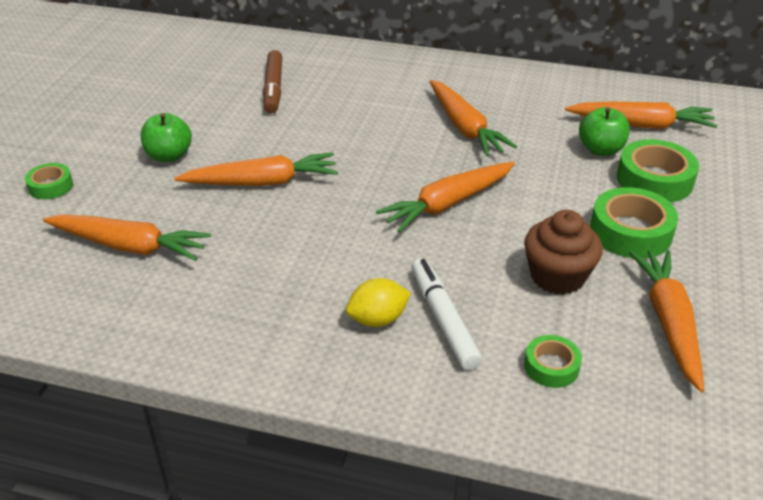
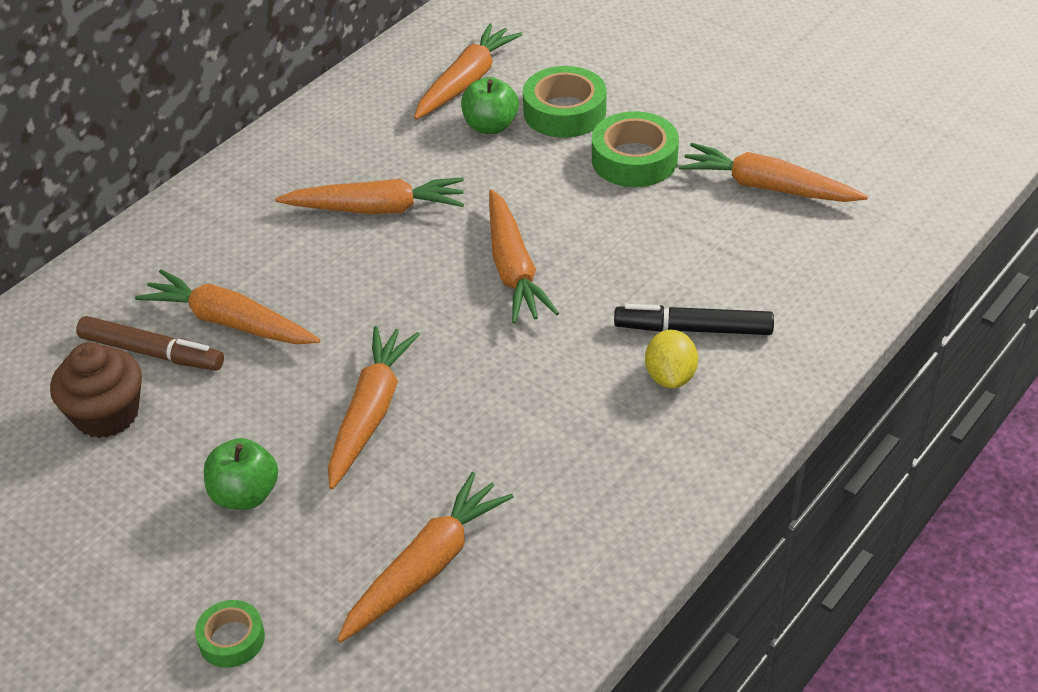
camera: 65 degrees left, 5 degrees up
white marker [412,258,482,370] -> black marker [614,304,774,335]
brown cupcake [524,210,603,295] -> brown cupcake moved to [50,342,142,438]
green tape [524,335,582,388] -> none
none -> orange carrot [135,269,321,344]

